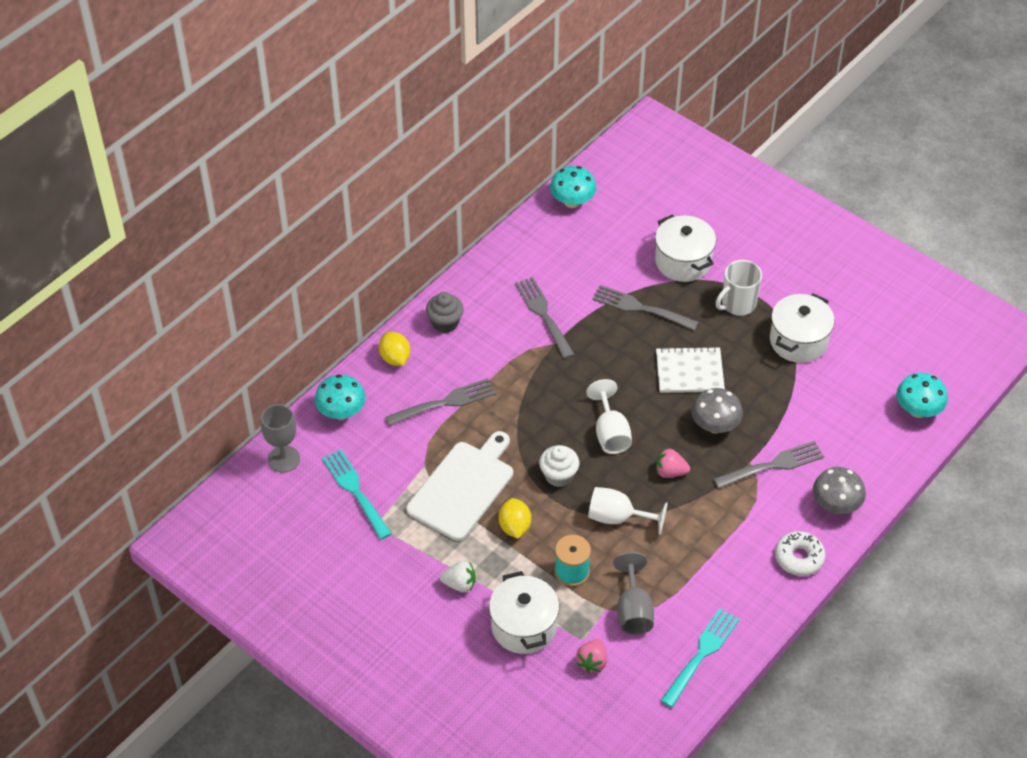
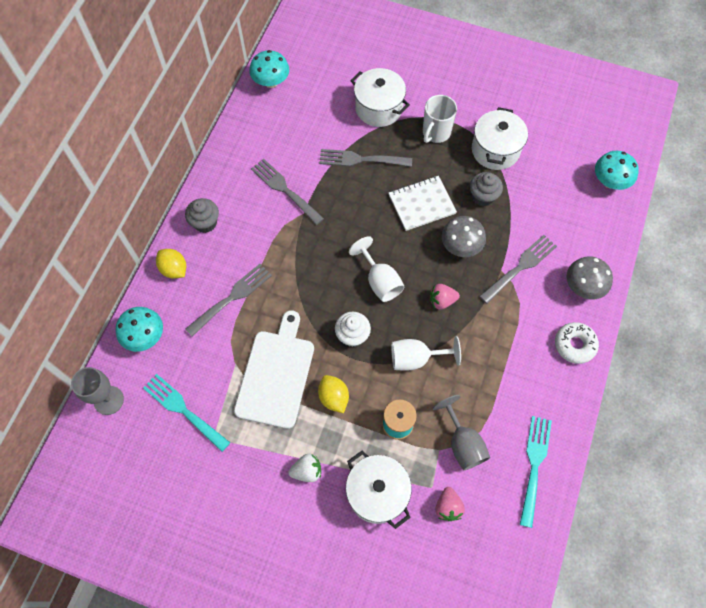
camera: 20 degrees left, 15 degrees up
none -> grey cupcake [470,172,503,206]

